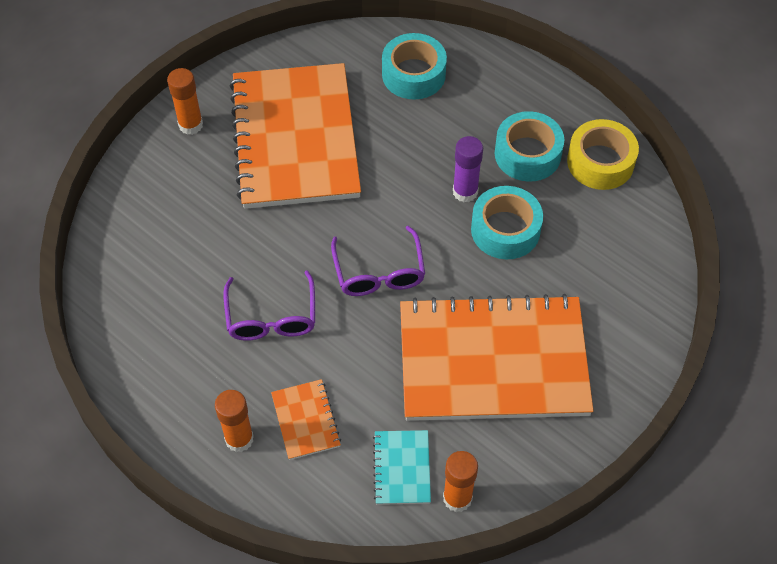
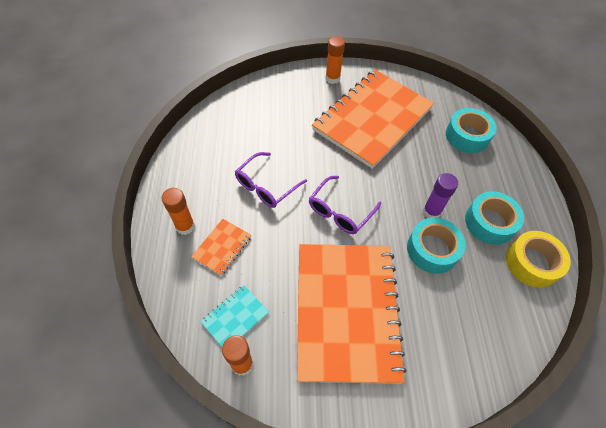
camera: 45 degrees right, 0 degrees up
orange notebook [400,294,594,421] -> orange notebook turned 45 degrees clockwise [297,244,407,384]

